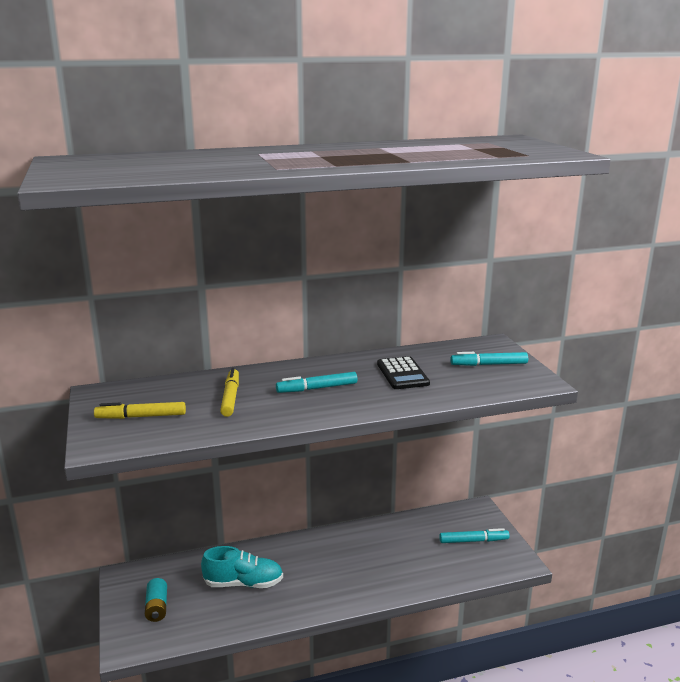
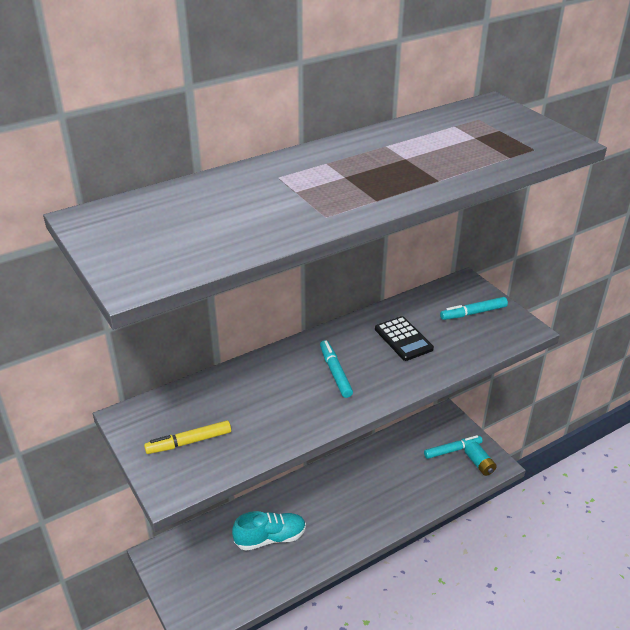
camera: 15 degrees left, 15 degrees up
turquoise battery [145,578,167,622] -> turquoise battery moved to [465,442,497,476]
yellow marker [220,368,239,417] -> none
turquoise marker [276,372,358,393] -> turquoise marker turned 105 degrees clockwise [320,340,353,398]

